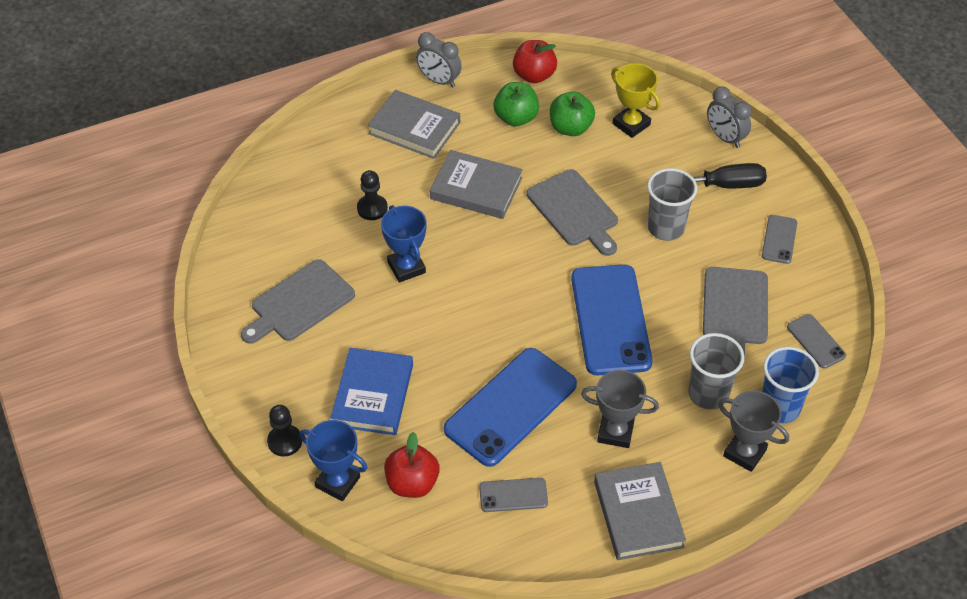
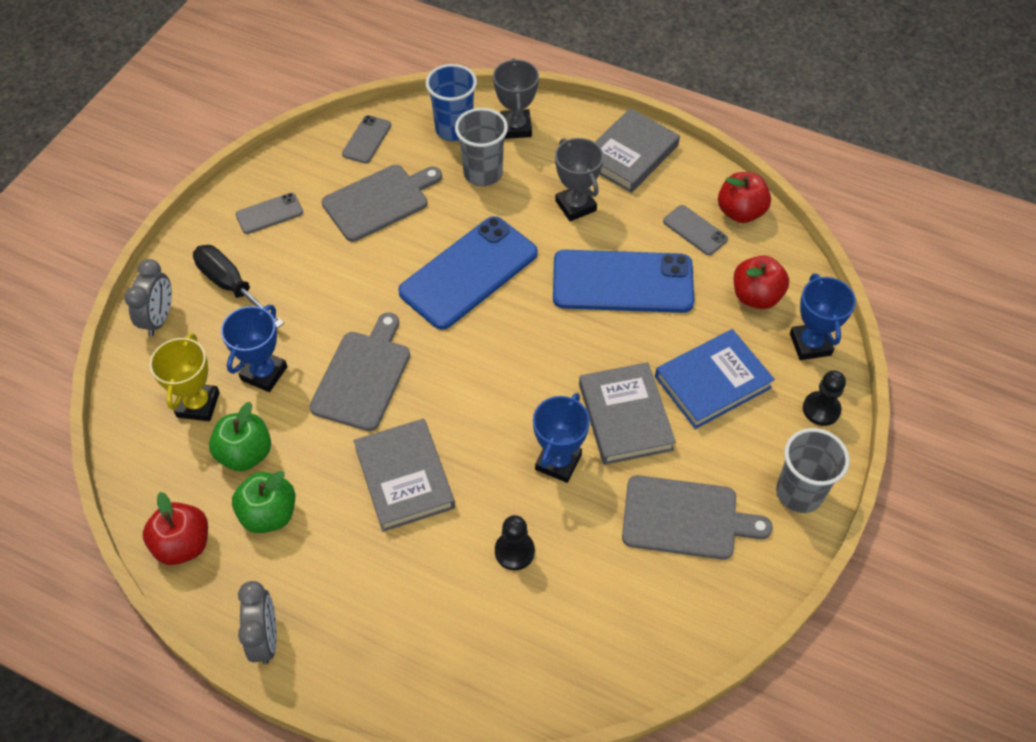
camera: 130 degrees left, 5 degrees up
grey book [368,90,460,159] -> grey book moved to [579,362,676,465]
grey cup [647,168,697,241] -> grey cup moved to [776,428,850,513]
none -> blue trophy [221,305,287,392]
none -> red apple [718,172,771,223]

